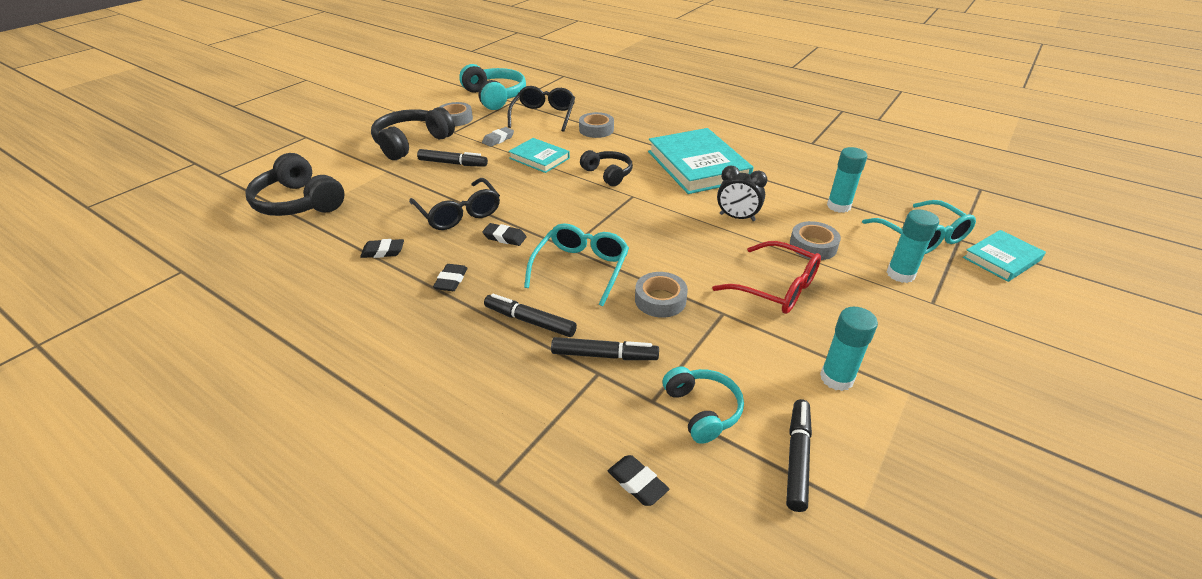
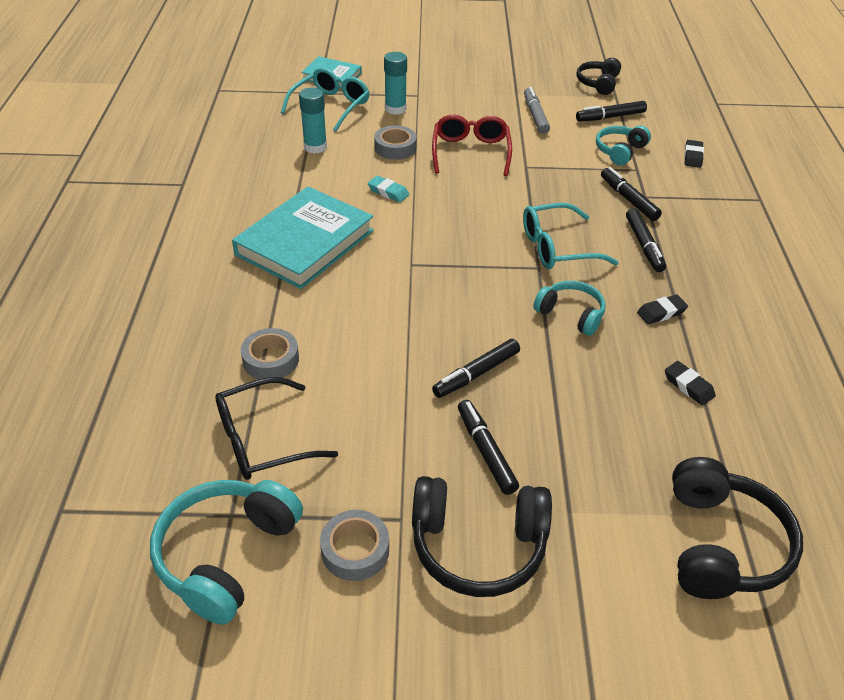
camera: 125 degrees left, 5 degrees up
black glasses [409,178,500,230] -> none
grey eraser [482,127,514,147] -> none
black eraser [482,223,527,246] -> turquoise headphones [533,281,606,336]
turquoise book [508,138,570,173] -> none
black headphones [580,150,633,186] -> black headphones moved to [576,58,621,95]
grey tape [635,272,688,318] -> none
black clock [717,166,767,221] -> turquoise eraser [368,176,409,202]
turquoise glue stick [820,307,878,391] -> grey marker [524,87,550,134]
none -> black marker [432,339,520,398]

